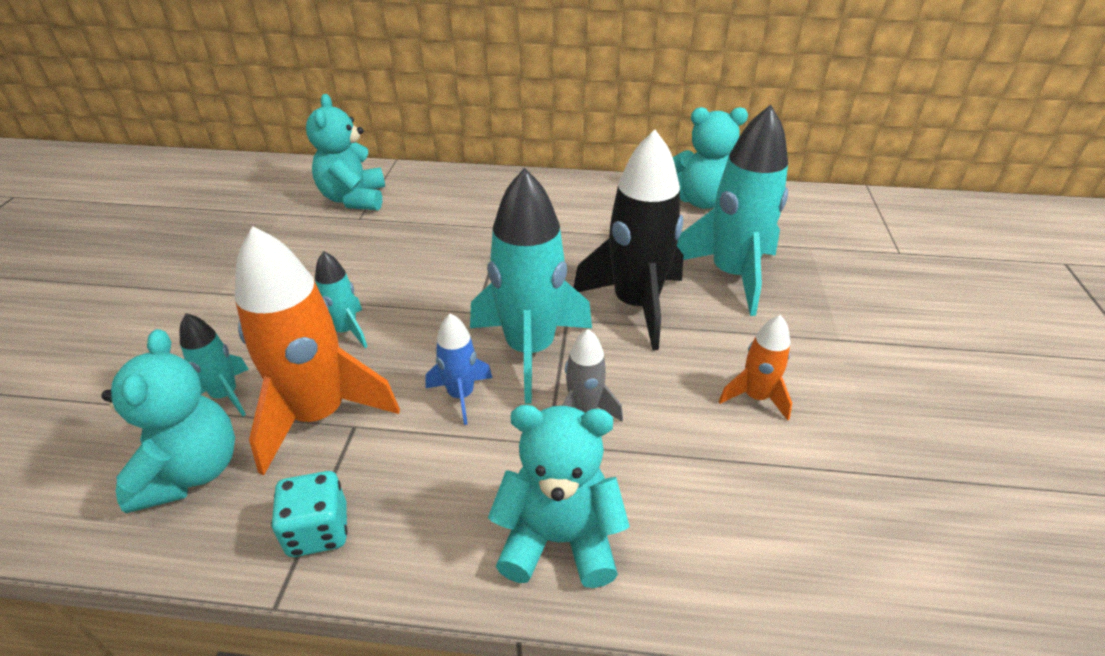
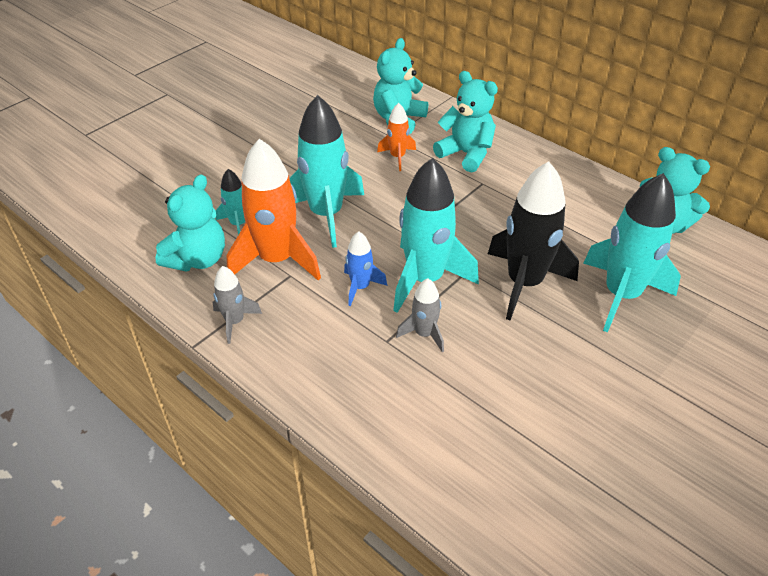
camera: 35 degrees right, 5 degrees up
turquoise dice [271,471,348,557] -> grey rocket [213,266,262,344]
turquoise rocket [315,251,368,348] -> turquoise rocket [289,95,364,248], size x2.00
turquoise teddy bear [488,405,630,588] -> turquoise teddy bear moved to [433,71,498,172]
orange rocket [719,315,792,421] -> orange rocket moved to [377,103,416,171]

